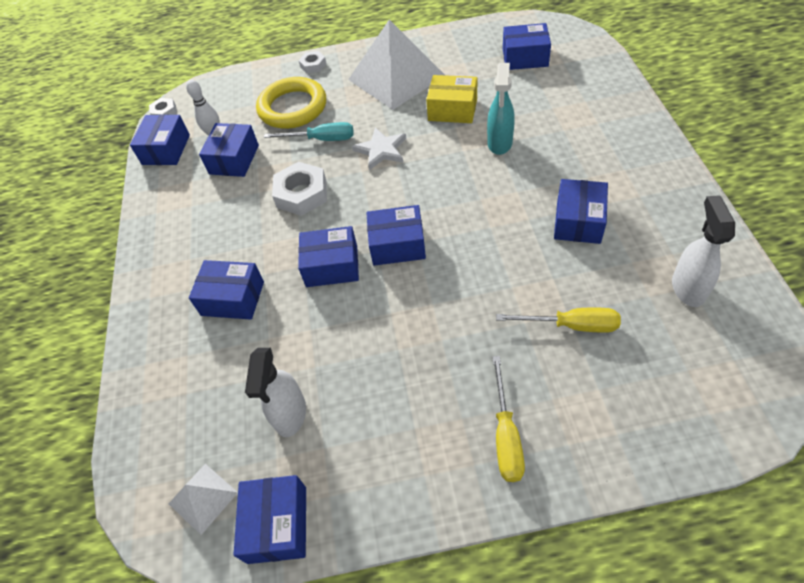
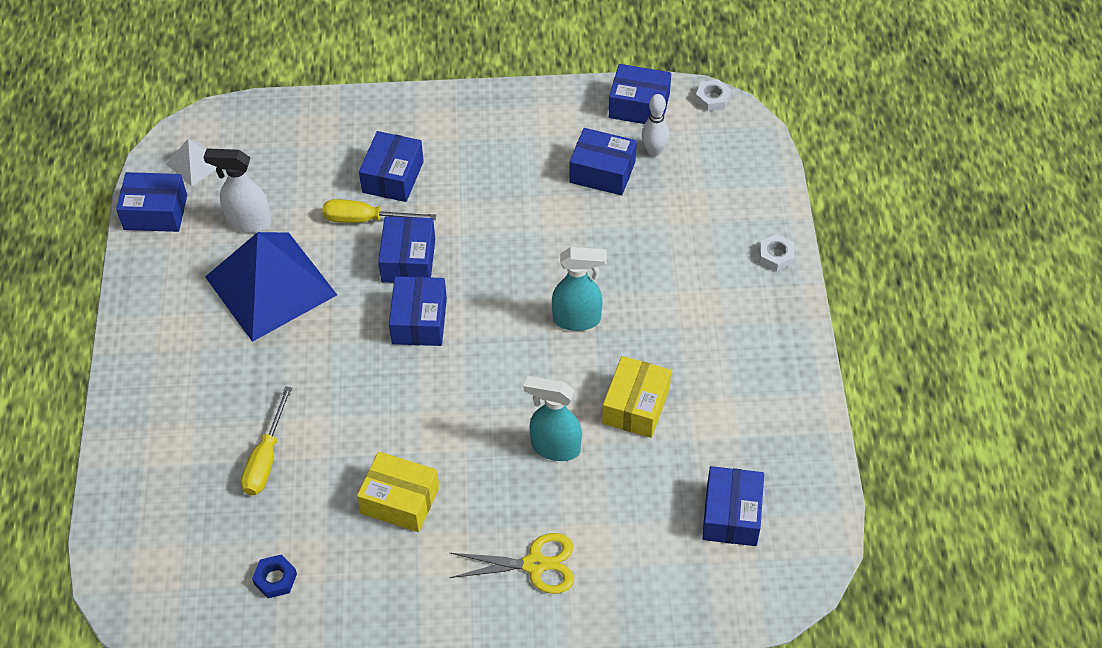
camera: 90 degrees right, 0 degrees up
yellow ring [256,77,326,129] -> none
turquoise screwdriver [264,122,354,141] -> none
white nut [272,162,327,216] -> none
white pyramid [348,19,445,110] -> none
white star [352,127,407,170] -> turquoise spray bottle [552,247,607,331]
yellow screwdriver [492,356,525,482] -> yellow screwdriver moved to [322,199,436,223]
blue box [554,179,608,244] -> yellow box [357,451,439,532]
white spray bottle [672,195,735,307] -> blue nut [252,555,297,598]
none -> blue pyramid [205,232,337,342]
none -> yellow scissors [449,533,574,594]

